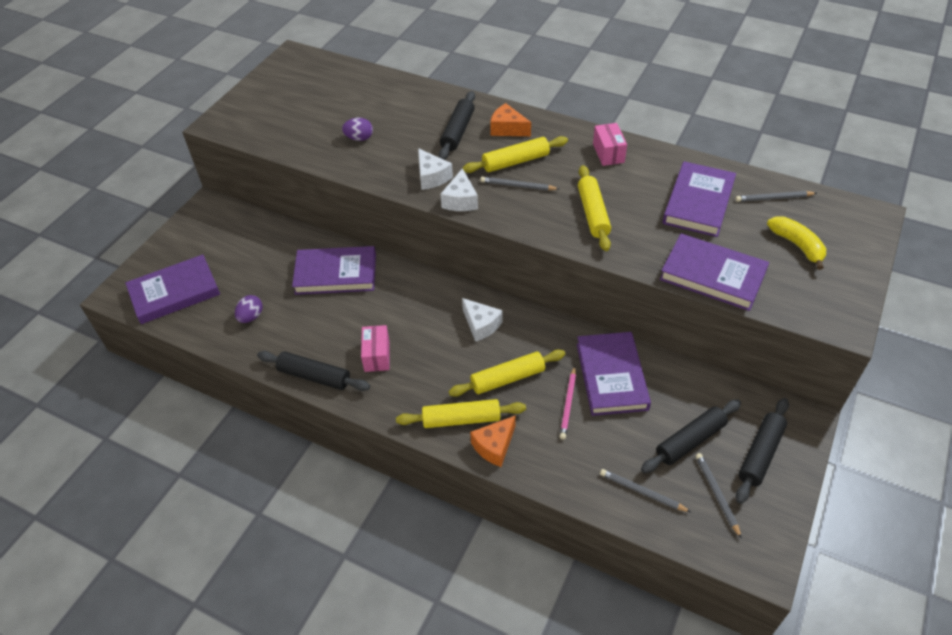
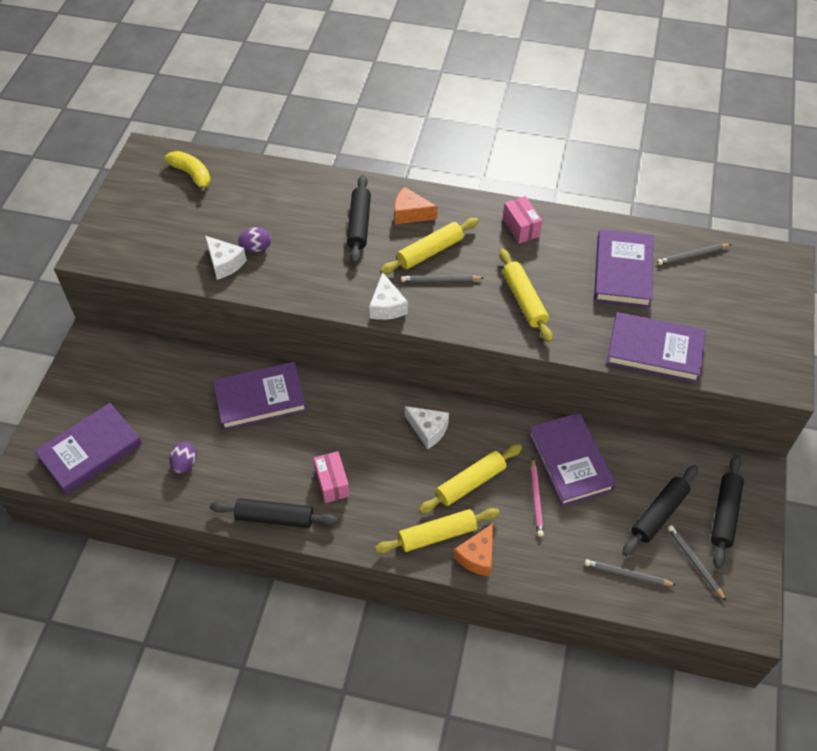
camera: 15 degrees left, 5 degrees up
white cheese [418,148,453,190] -> white cheese moved to [205,236,247,280]
yellow banana [767,216,826,270] -> yellow banana moved to [165,151,211,194]

